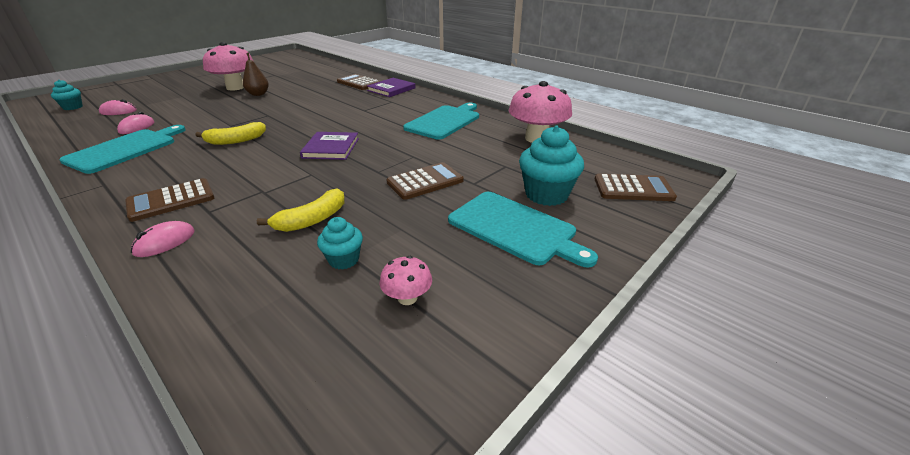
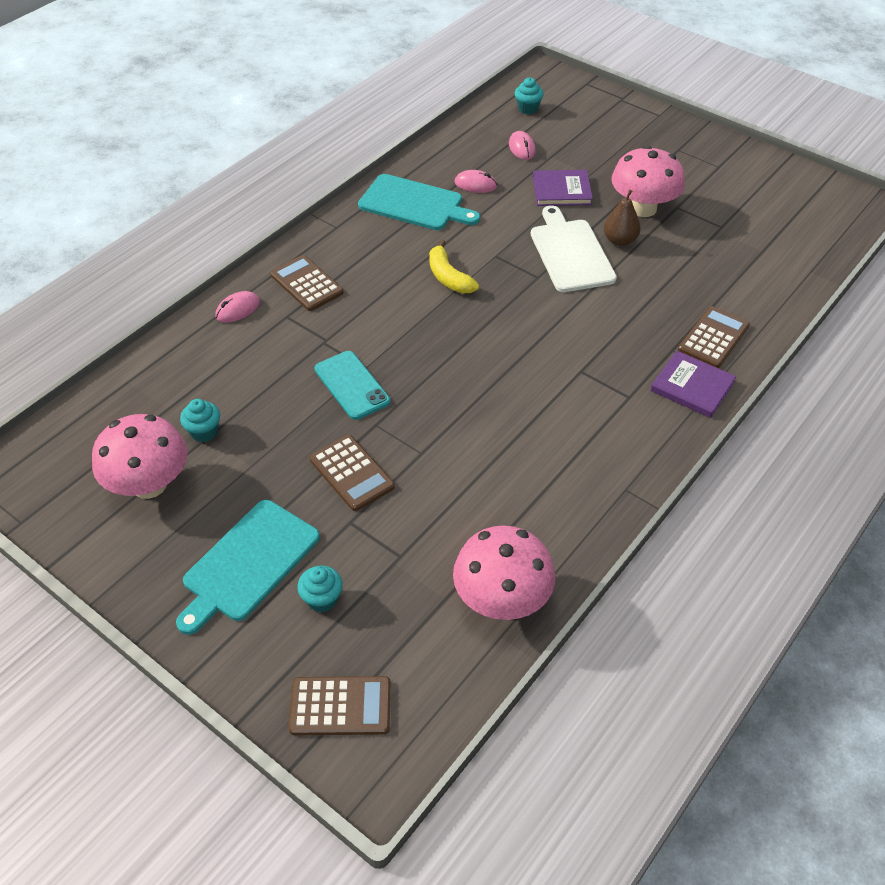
camera: 85 degrees right, 15 degrees up
pink mouse [131,221,195,257] -> pink mouse turned 75 degrees counterclockwise [215,291,260,322]
yellow banana [257,188,345,232] -> none
purple book [300,132,359,160] -> purple book moved to [533,170,593,206]
pink mushroom [380,256,432,305] -> pink mushroom [92,414,187,499], size x2.10
turquoise cutting board [403,103,479,139] -> none
turquoise cupcake [519,126,584,206] -> turquoise cupcake [297,566,343,612], size x0.57
brown calculator [594,174,677,201] -> brown calculator turned 90 degrees counterclockwise [288,676,391,735]
none -> turquoise phone [315,351,390,420]
none -> white cutting board [531,205,617,292]

